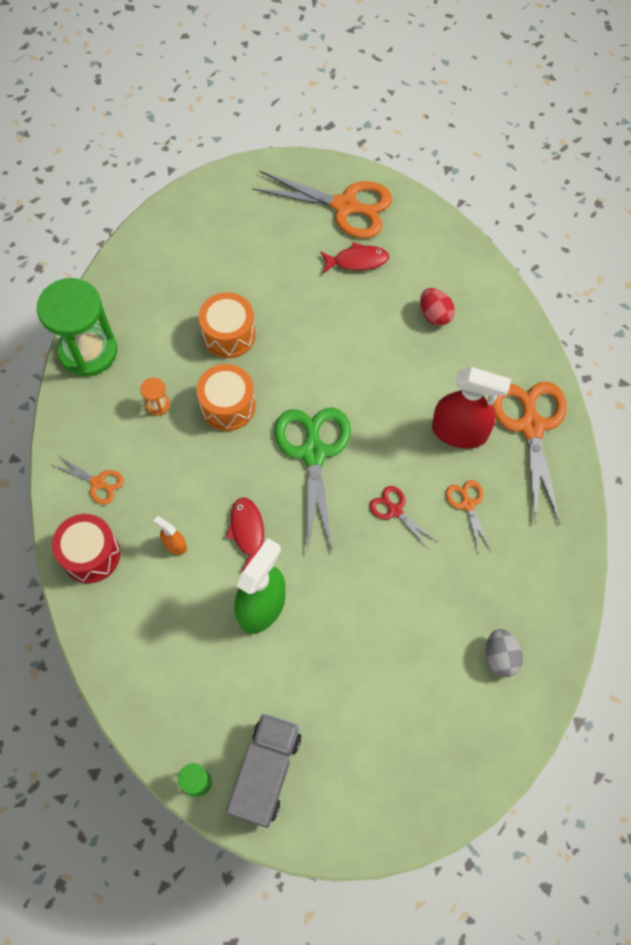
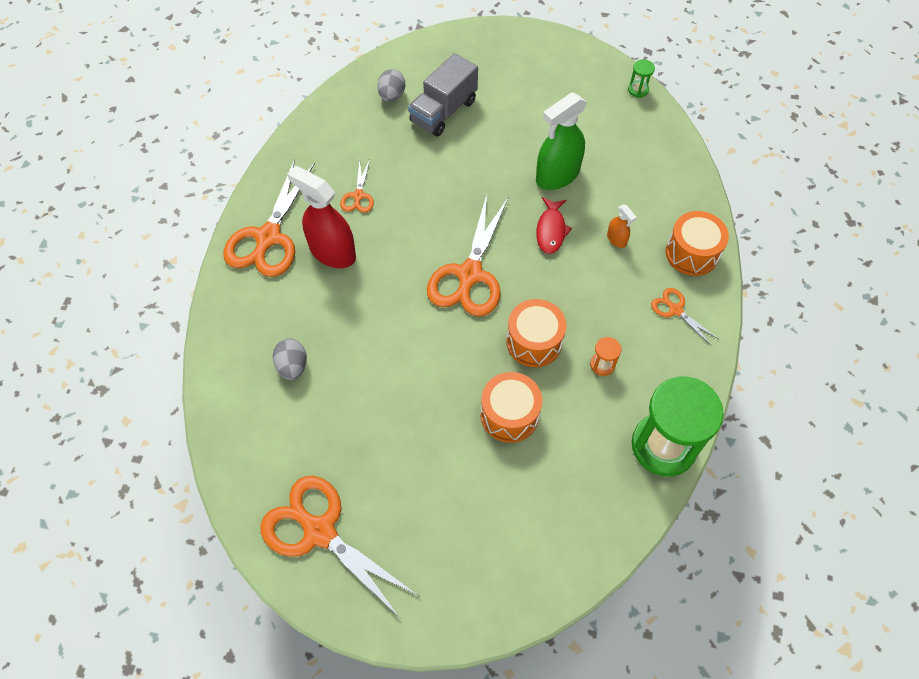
camera: 160 degrees left, 5 degrees down
red drum [52,514,120,583] -> orange drum [666,211,729,276]
grey truck [226,714,301,828] -> grey truck moved to [408,53,478,137]
green scissors [274,407,351,551] -> orange scissors [427,195,508,317]
red fish [320,242,390,273] -> none
red scissors [370,486,436,550] -> none
red egg [420,288,455,326] -> grey egg [273,338,307,380]

